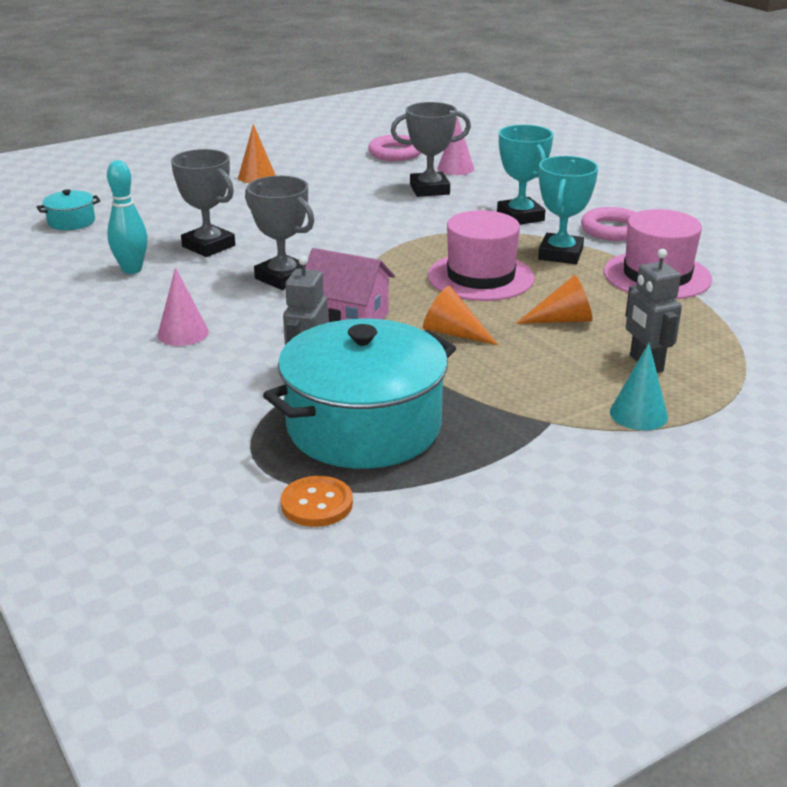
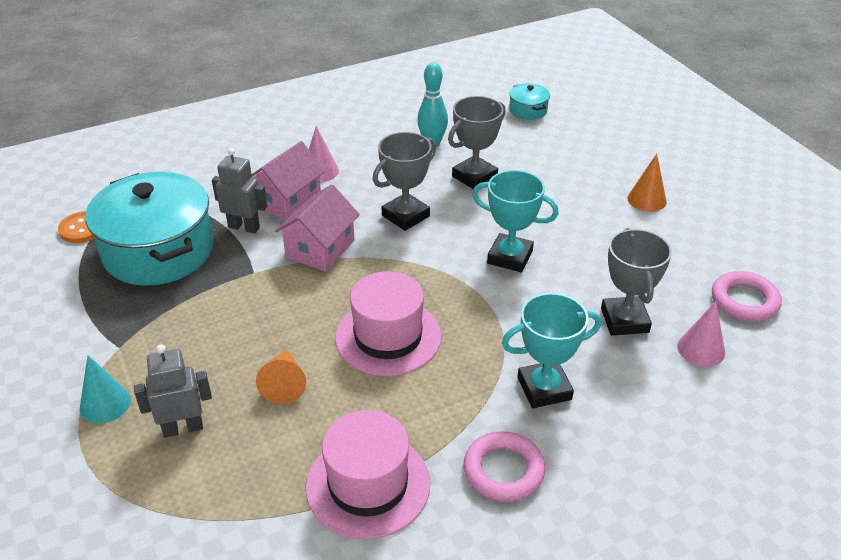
camera: 95 degrees right, 10 degrees up
orange cone [423,286,498,345] -> none
turquoise trophy [538,156,598,264] -> turquoise trophy moved to [472,170,559,272]
none -> pink house [250,141,325,220]

